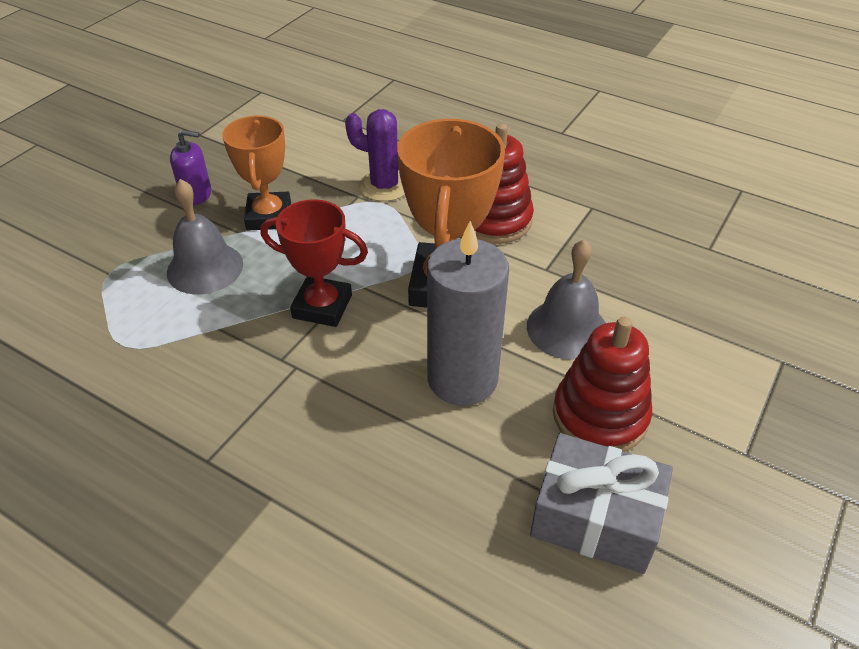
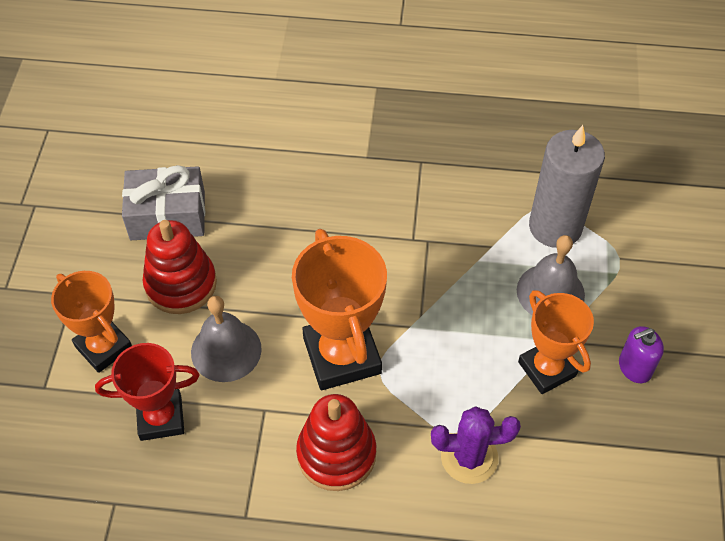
camera: 155 degrees right, 10 degrees up
red trophy [261,199,368,327] -> red trophy moved to [95,343,200,441]
grey candle [427,221,509,406] -> grey candle moved to [529,125,605,248]
none -> orange trophy [51,271,132,373]

